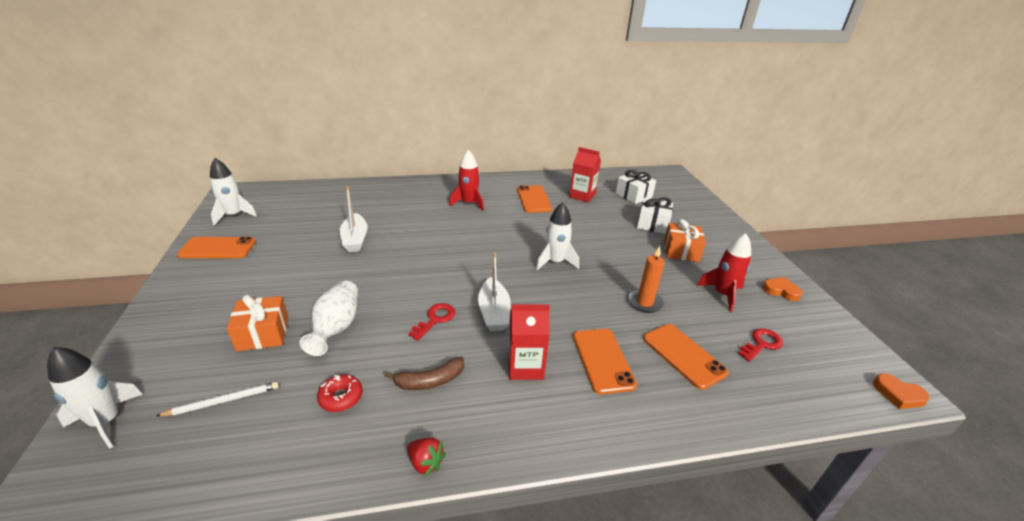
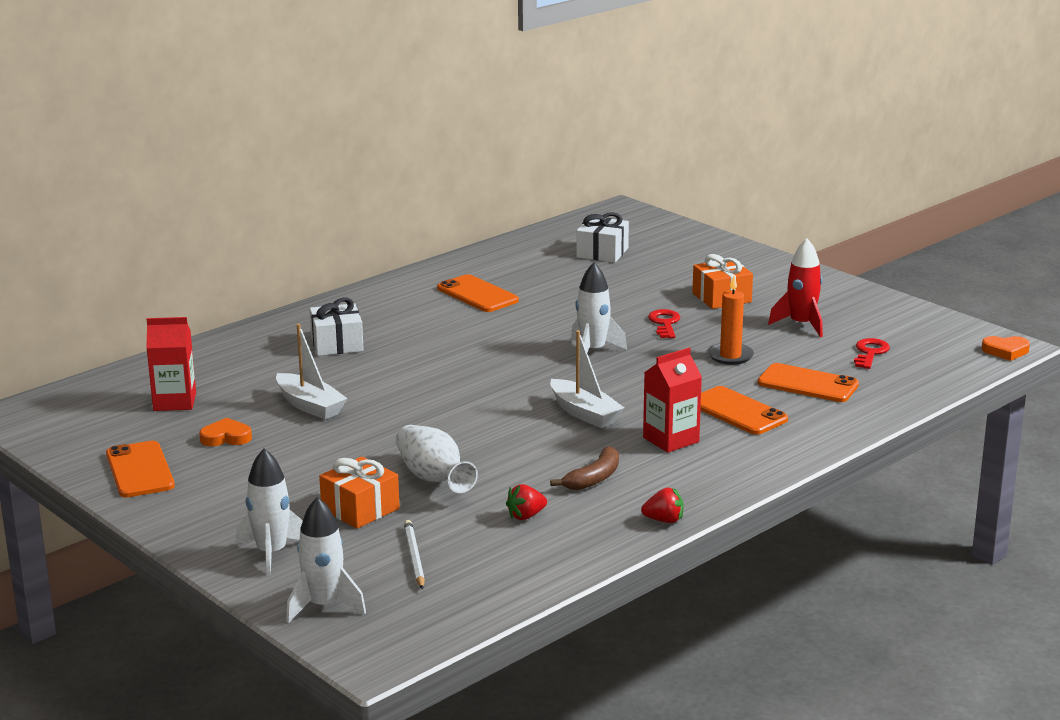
camera: 30 degrees left, 10 degrees down
white pencil [156,382,279,416] -> white pencil turned 45 degrees counterclockwise [404,520,425,589]
orange phone [177,237,256,258] -> orange phone turned 75 degrees counterclockwise [106,441,175,497]
white rocket [210,158,257,225] -> white rocket moved to [236,449,303,576]
red donut [317,374,363,412] -> red strawberry [506,484,547,520]
red key [408,303,455,341] -> red key moved to [648,309,681,338]
red rocket [449,150,484,211] -> none
red carton [569,147,601,202] -> red carton moved to [146,317,196,411]
white gift [637,197,673,234] -> white gift moved to [310,297,364,356]
orange heart [762,277,803,301] -> orange heart moved to [199,418,252,446]

